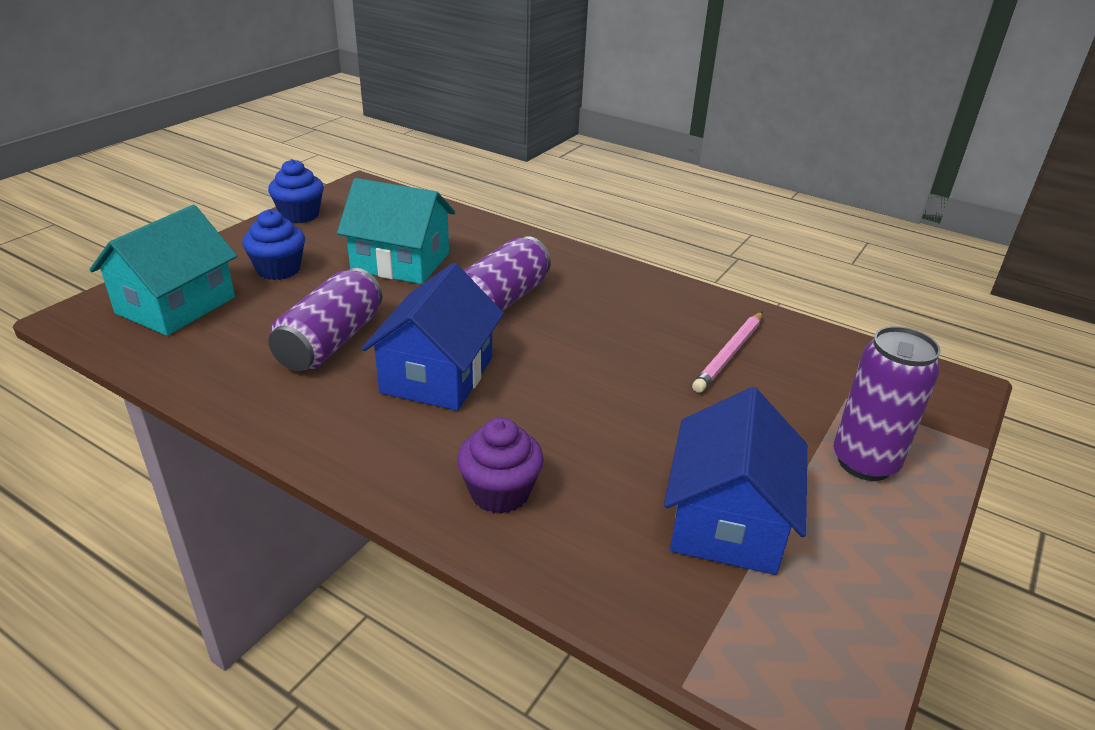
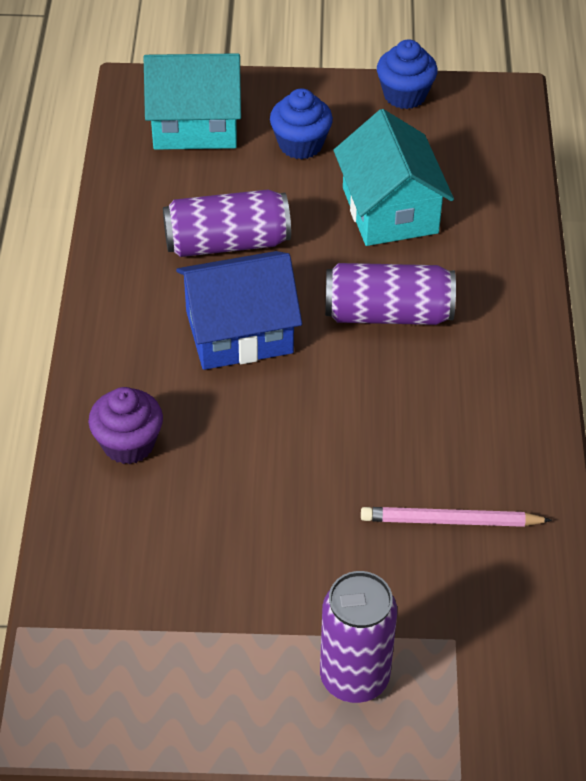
camera: 60 degrees right, 15 degrees up
blue house [664,387,807,575] -> none

